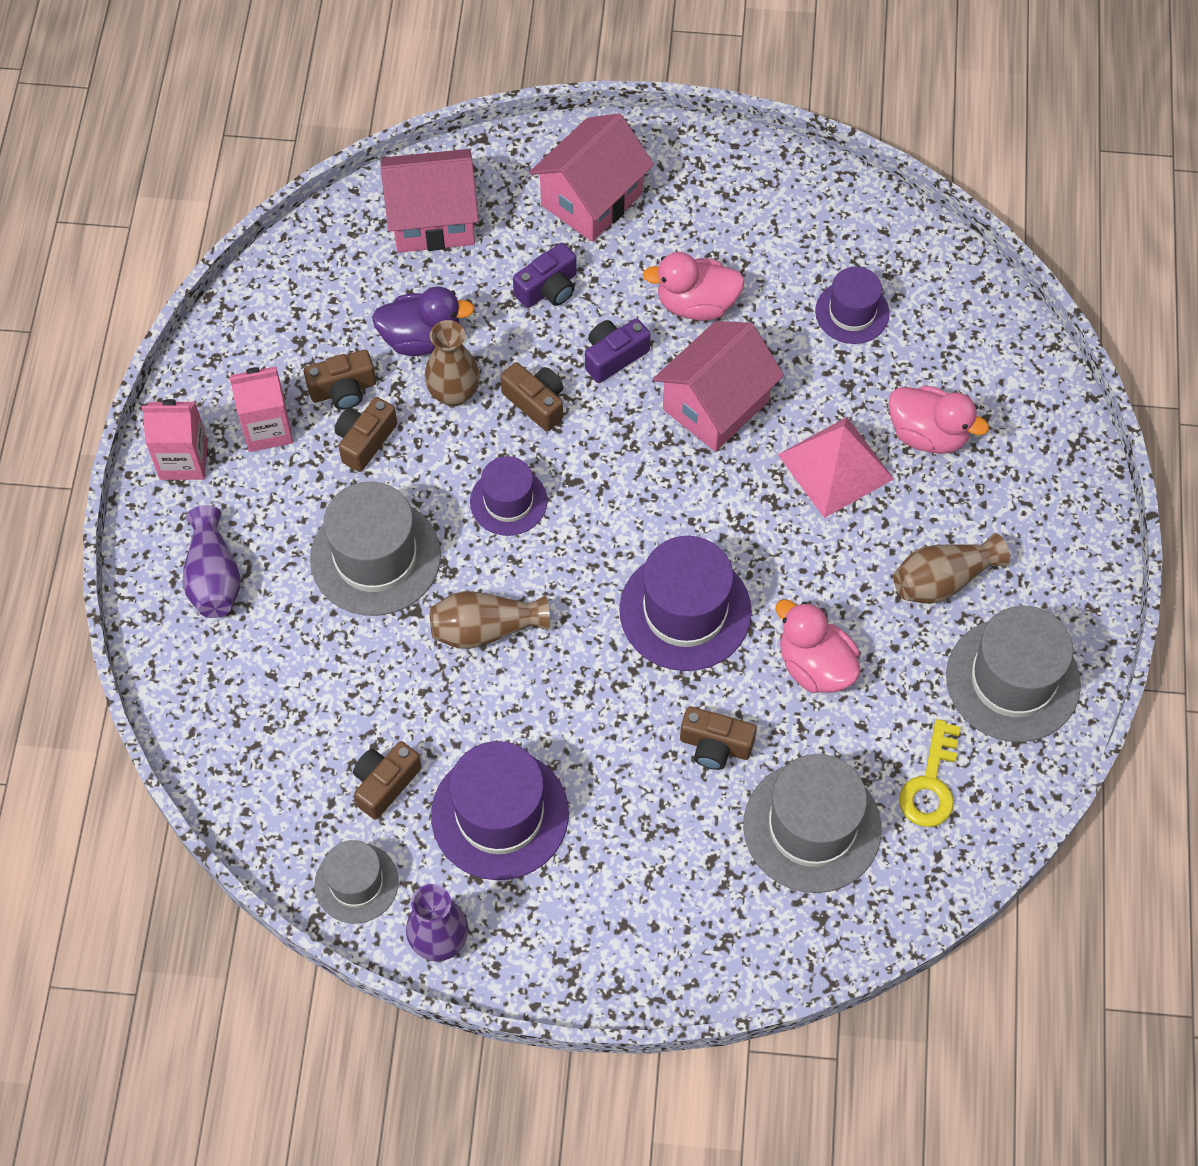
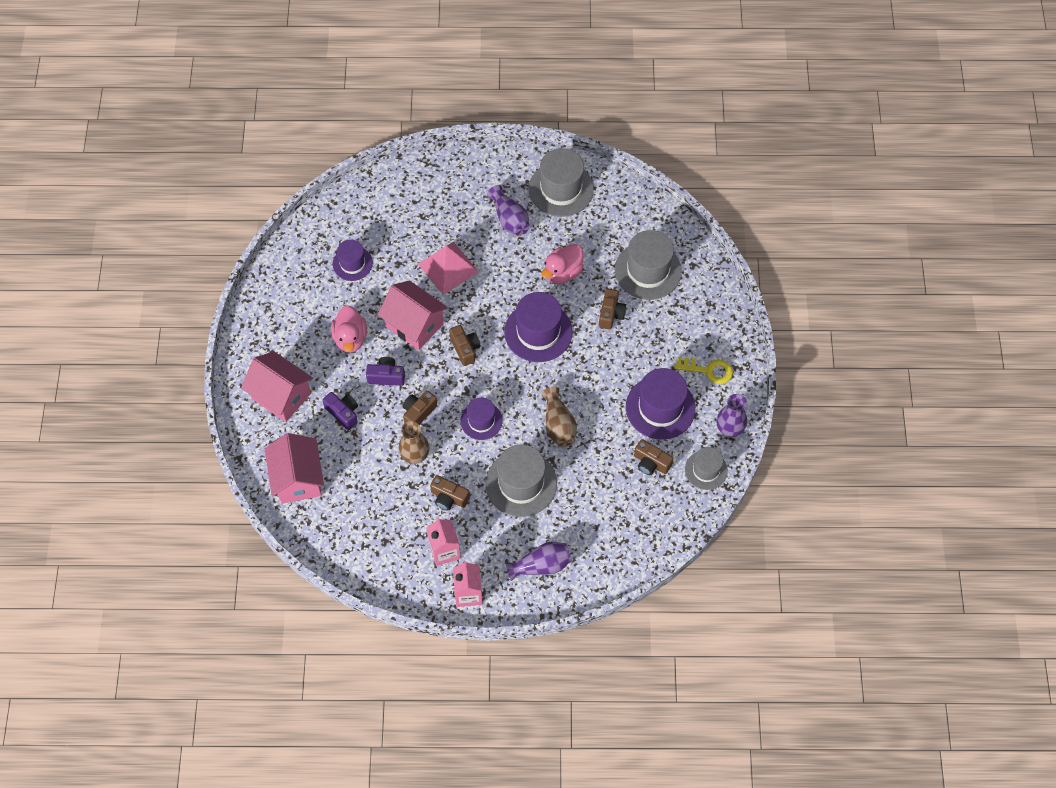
camera: 95 degrees left, 0 degrees up
brown camera [304,350,376,410] -> brown camera moved to [449,325,480,366]
purple duck [372,286,475,356] -> none
purple camera [585,319,650,383] -> purple camera turned 135 degrees clockwise [366,357,405,386]
pink duck [888,385,989,454] -> none
brown vase [893,533,1010,604] -> purple vase [487,185,529,236]
yellow key [899,719,961,827] -> yellow key moved to [674,357,733,384]

